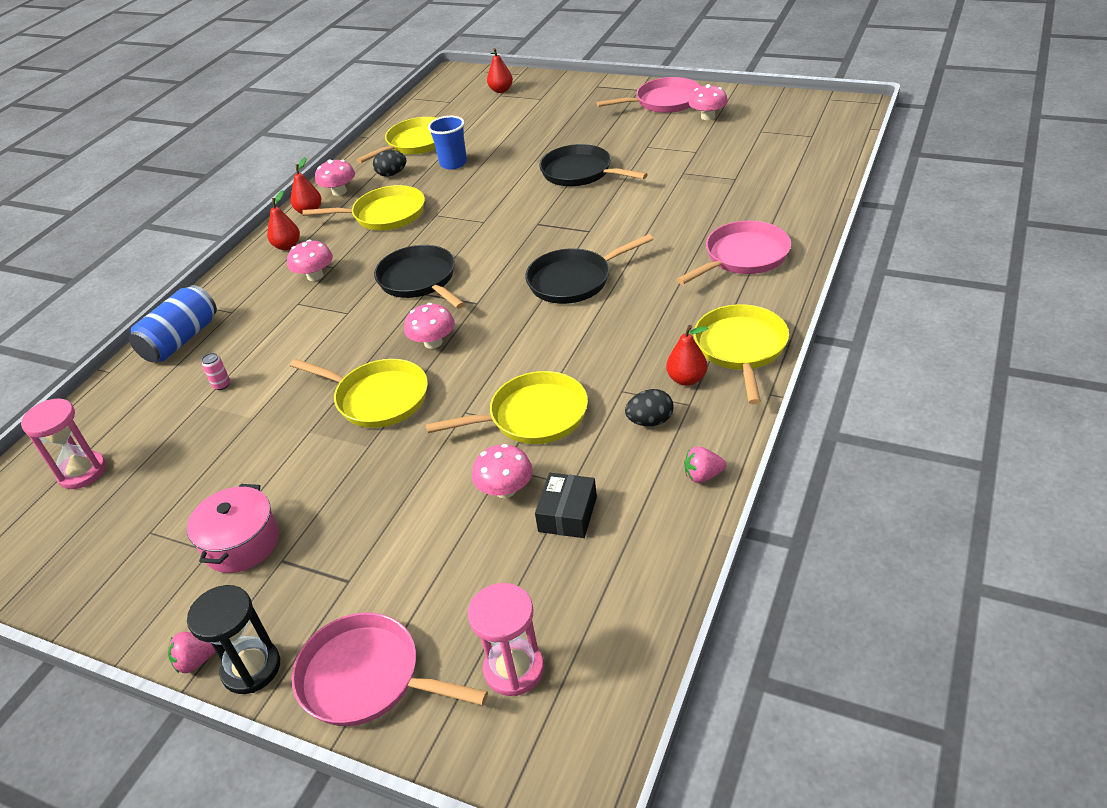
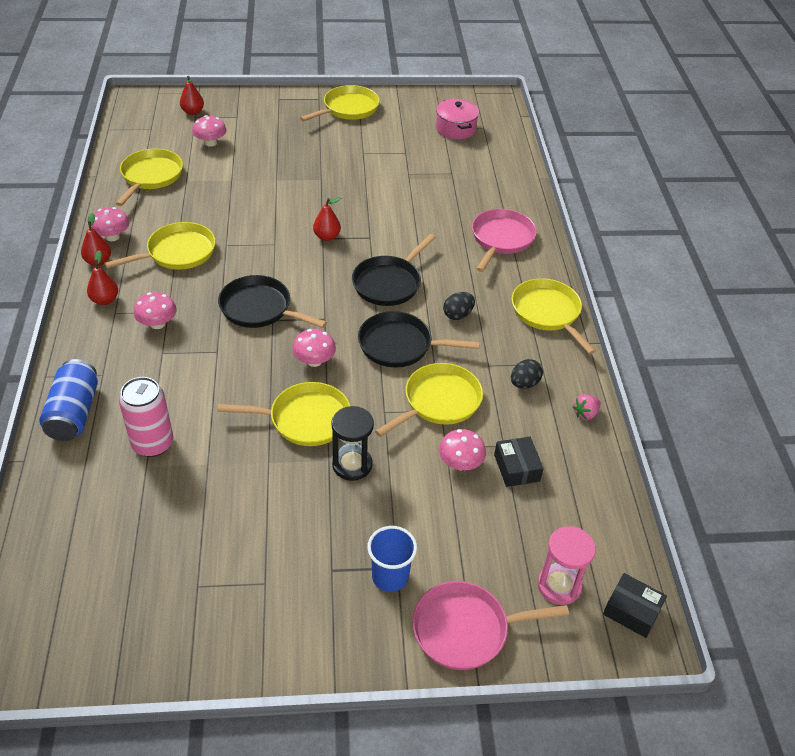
camera: 35 degrees left, 5 degrees up
pink hourglass [21,398,106,489] -> none
pink strawberry [168,632,216,673] -> none
pink pot [187,484,279,573] -> pink pot moved to [436,99,479,140]
black hourglass [187,585,280,694] -> black hourglass moved to [331,406,374,481]
pink can [202,353,230,390] -> pink can [119,377,173,457], size x2.46
black egg [373,150,407,177] -> black egg moved to [443,292,475,320]
blue cup [428,116,467,169] -> blue cup moved to [367,526,417,592]
black pan [539,144,648,186] -> black pan moved to [358,311,480,367]
pink pan [596,77,701,113] -> yellow pan [300,85,380,121]
red pear [666,325,708,386] -> red pear moved to [313,197,341,241]
pink mushroom [689,84,728,120] -> pink mushroom moved to [192,115,226,147]
none -> black box [603,573,667,638]

